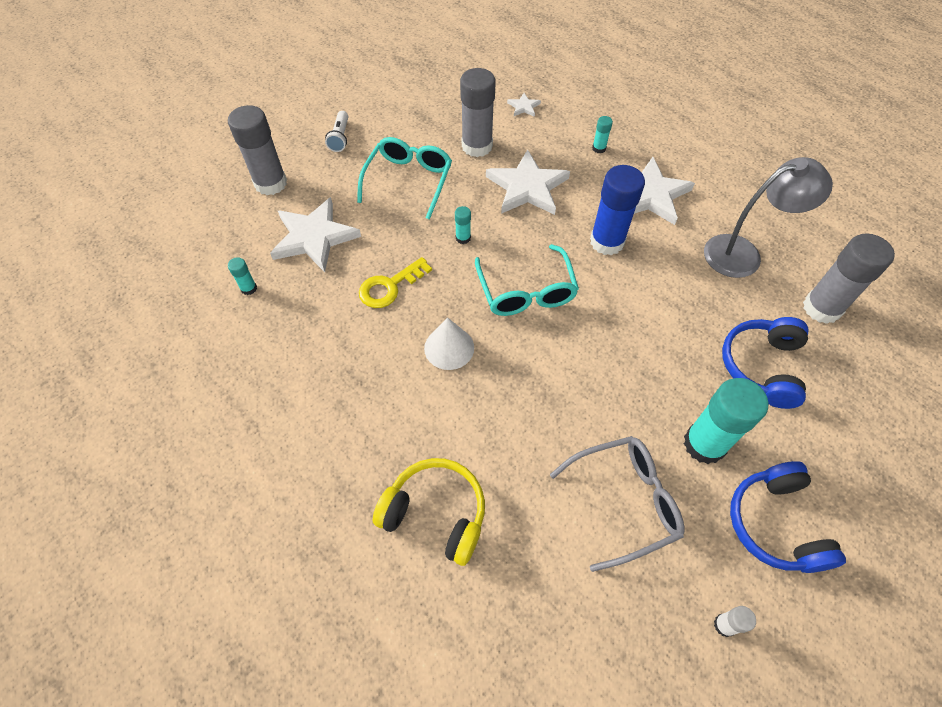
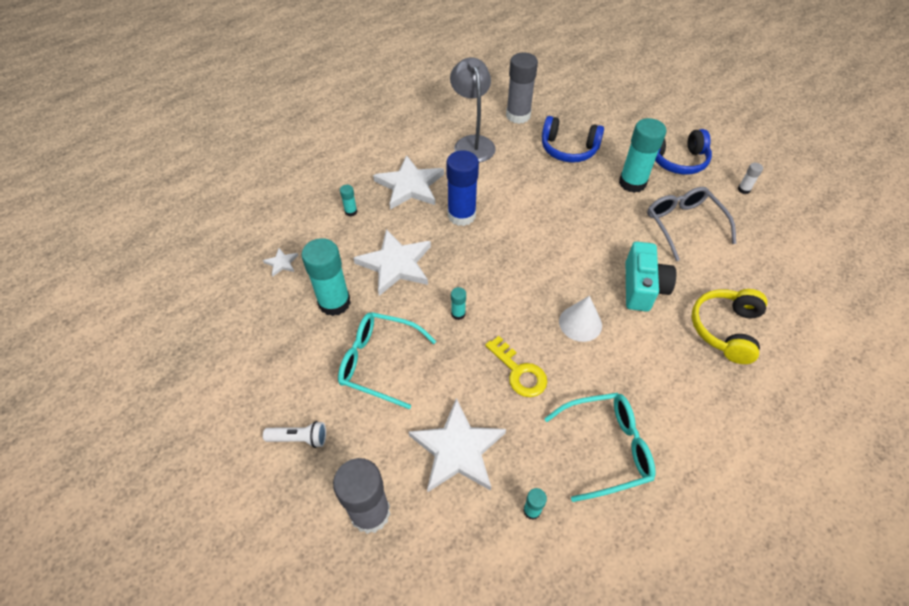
camera: 90 degrees left, 5 degrees down
grey glue stick [460,68,496,157] -> turquoise glue stick [301,238,351,316]
turquoise glasses [475,244,579,316] -> turquoise glasses moved to [544,393,656,502]
none -> turquoise camera [626,242,676,312]

